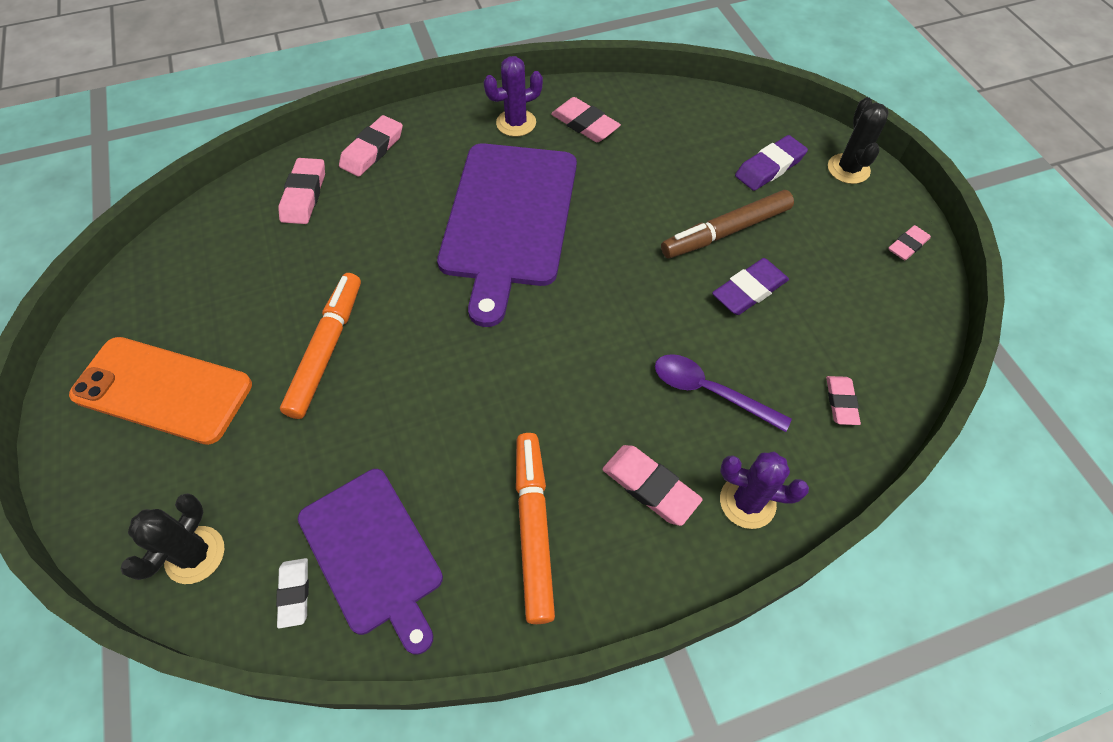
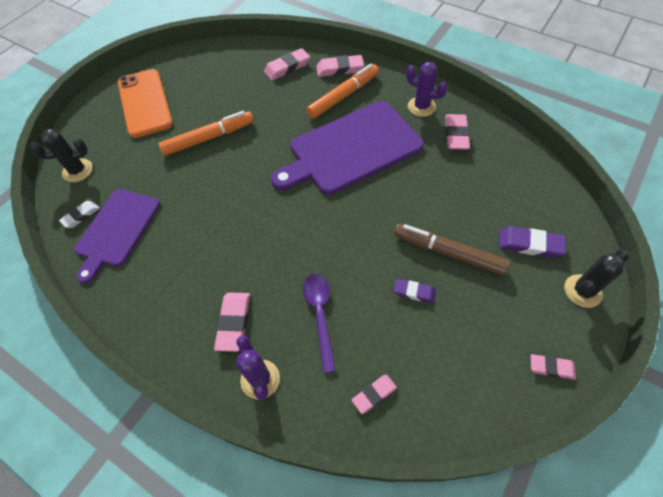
camera: 55 degrees right, 0 degrees up
orange marker [516,433,555,624] -> orange marker moved to [306,64,379,119]
purple eraser [712,258,789,315] -> purple eraser [394,279,436,303], size x0.64

